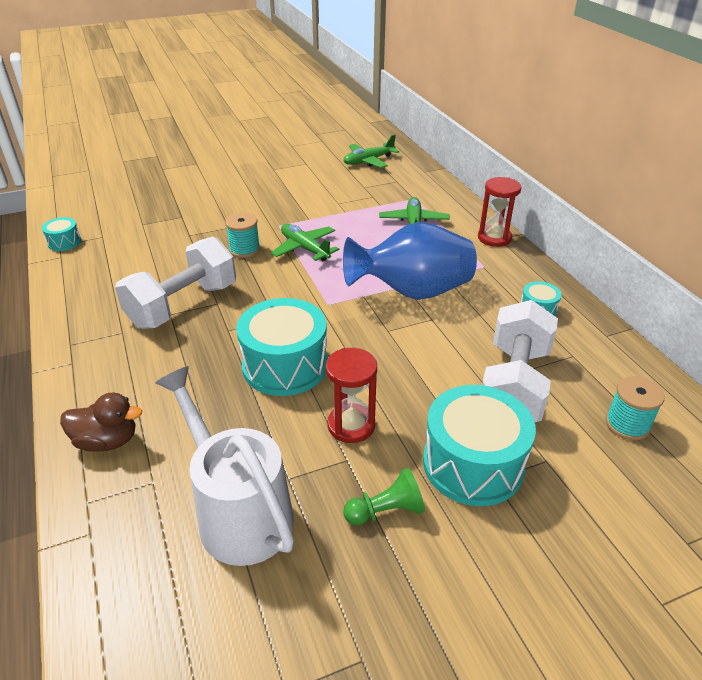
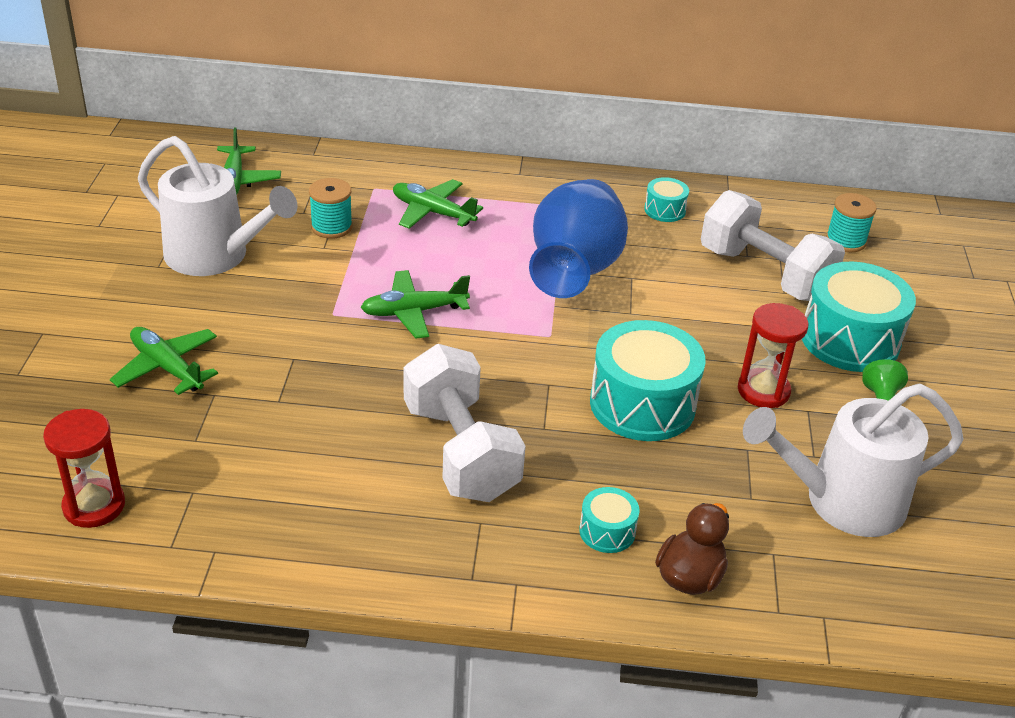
camera: 65 degrees left, 0 degrees up
turquoise drum [42,217,81,251] -> turquoise drum moved to [579,487,640,553]
turquoise spool [225,213,260,258] -> turquoise spool moved to [309,178,353,239]
red hourglass [478,177,521,247] -> red hourglass moved to [43,409,125,528]
none -> green plane [110,327,218,395]
none -> white watering can [138,136,298,276]

